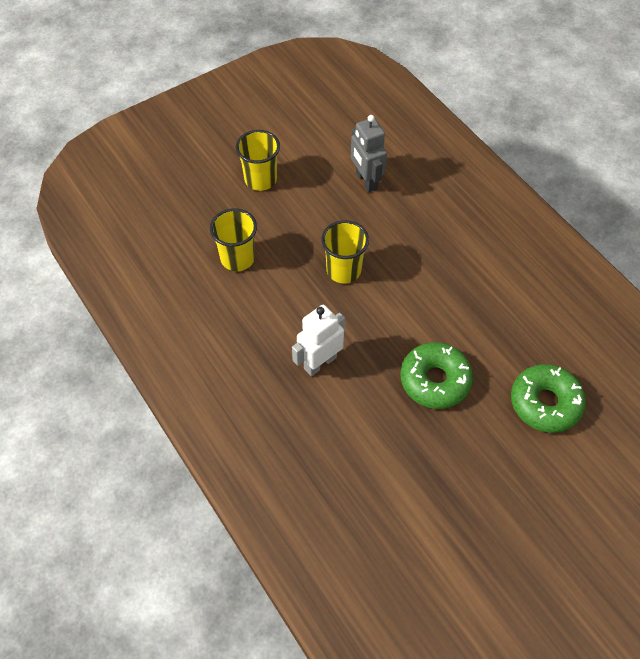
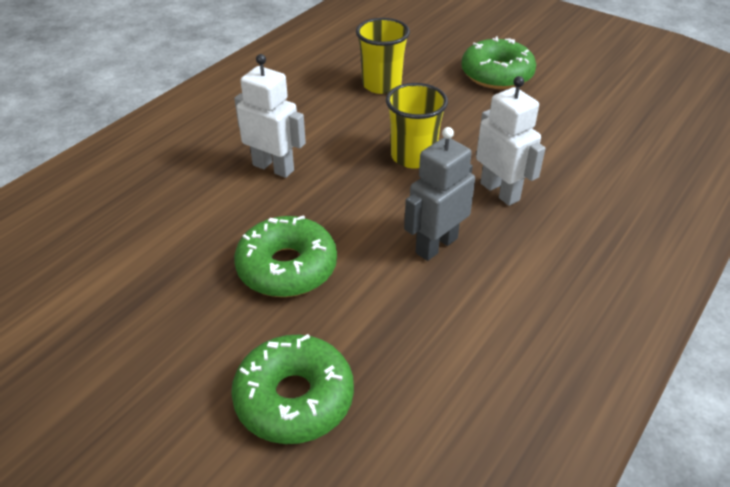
camera: 70 degrees right, 15 degrees down
yellow cup [236,130,280,191] -> green donut [461,36,536,89]
grey robot [351,115,387,193] -> grey robot moved to [404,127,475,261]
none -> white robot [476,76,546,206]

